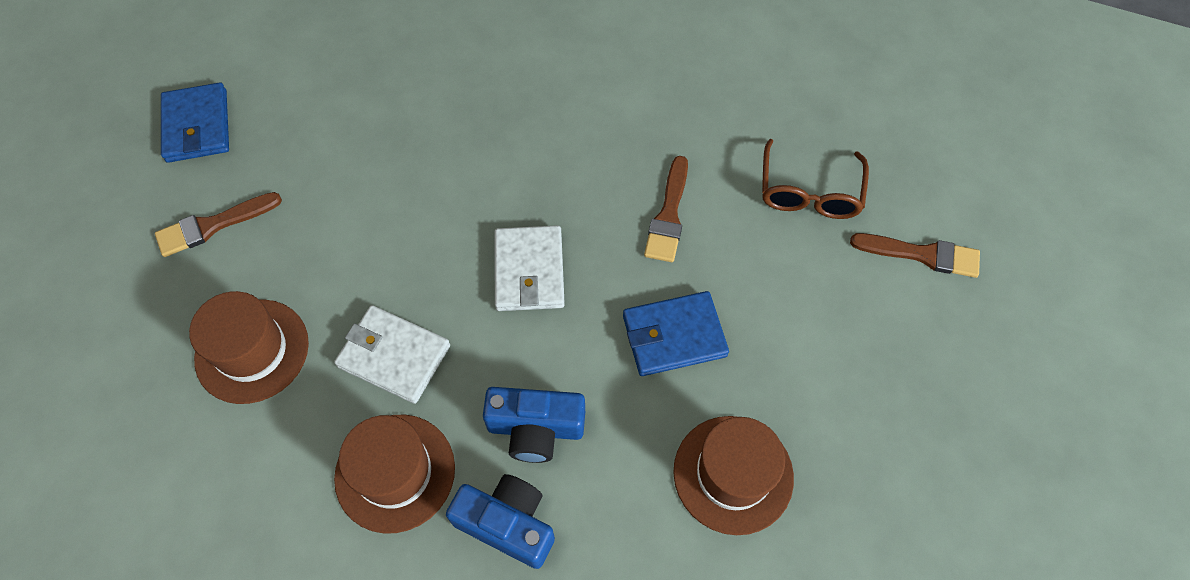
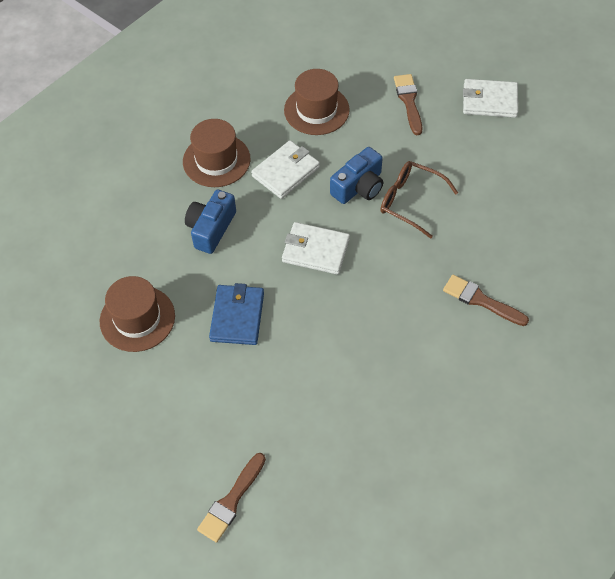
camera: 110 degrees right, 5 degrees down
blue wallet [161,83,229,163] -> white wallet [463,79,518,118]
blue camera [446,474,555,569] -> blue camera moved to [330,147,383,204]
brown brush [644,156,688,262] -> brown brush moved to [443,275,529,326]
brown glasses [762,139,869,219] -> brown glasses moved to [381,161,458,239]

